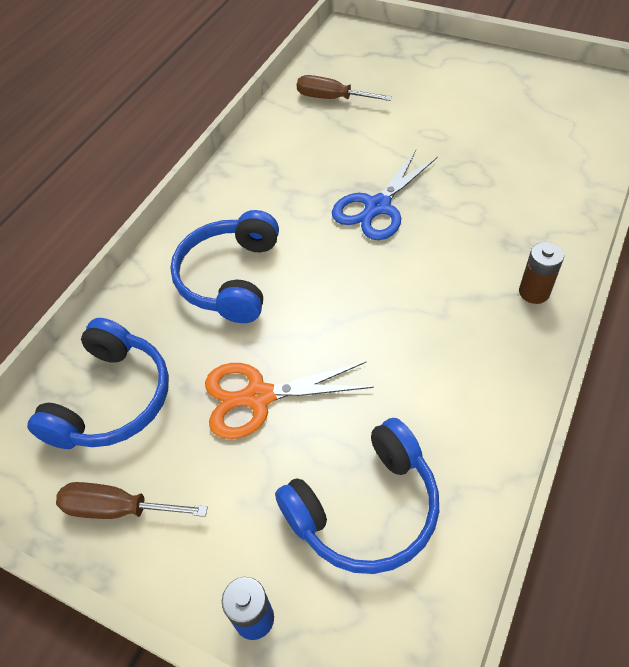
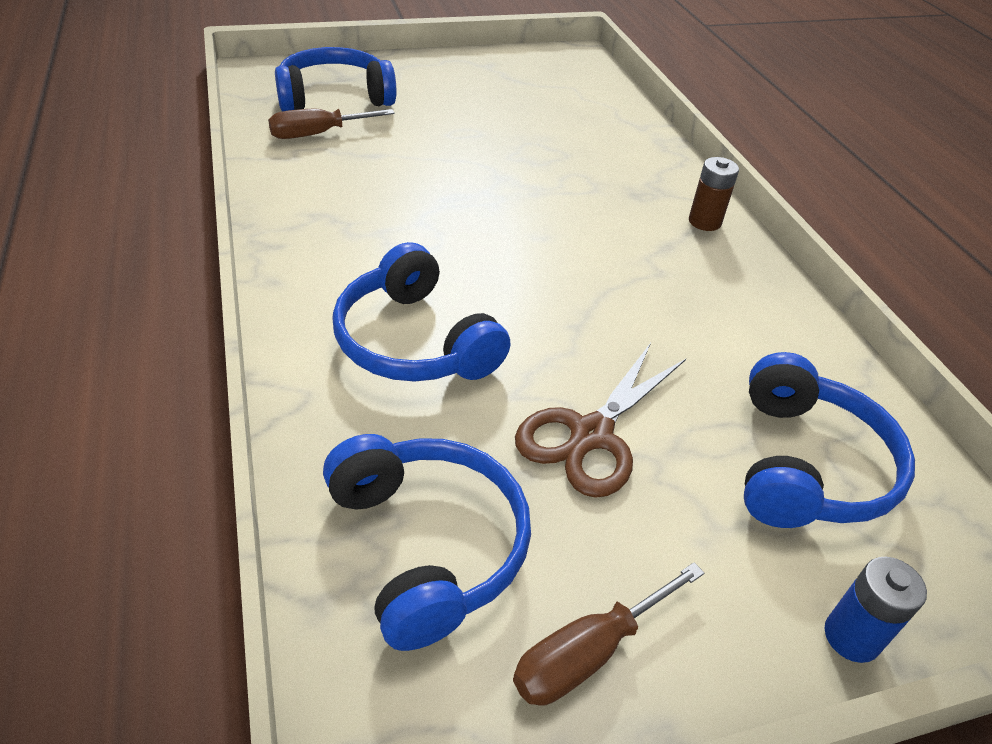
camera: 50 degrees left, 10 degrees down
orange scissors [205,362,374,439] -> brown scissors [515,343,686,498]
blue scissors [332,150,438,240] -> none
none -> blue headphones [275,47,397,111]

